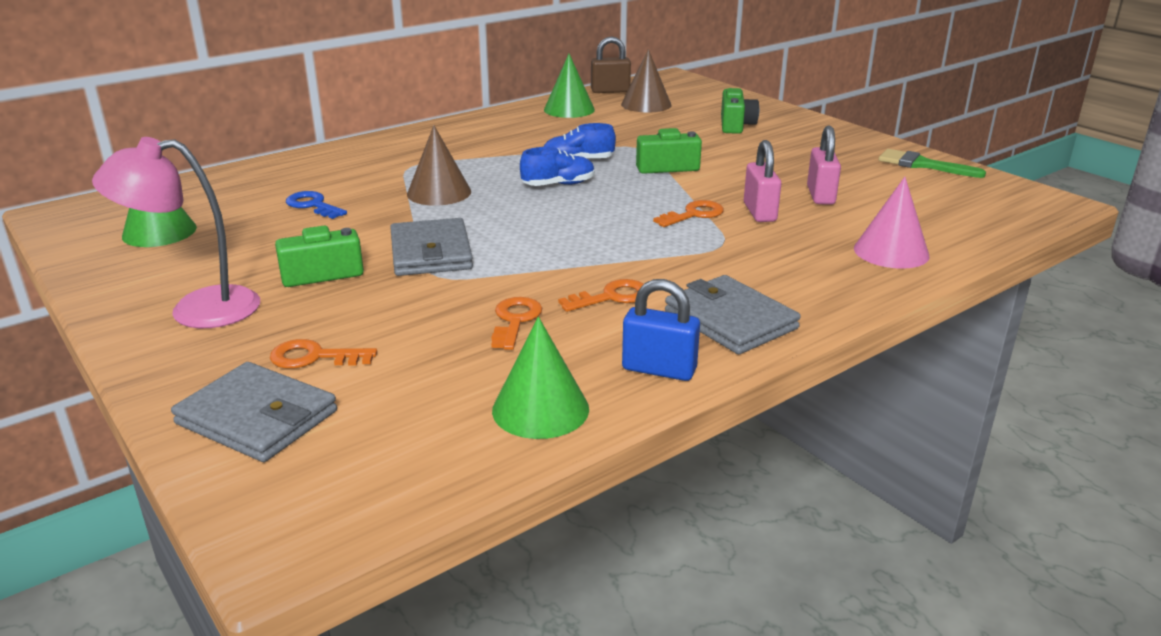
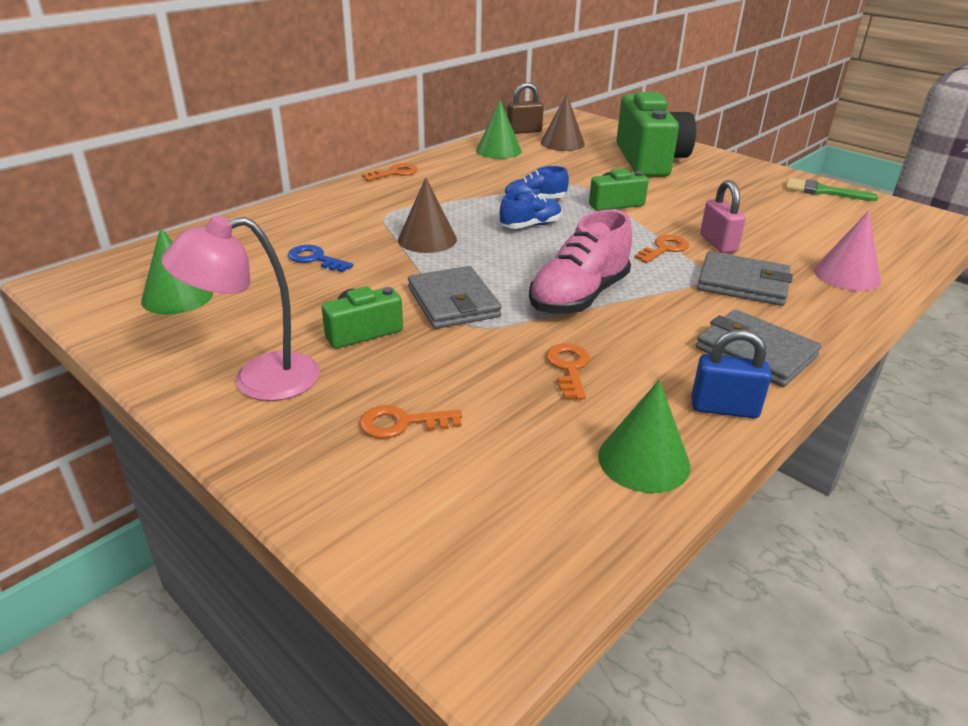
camera: 10 degrees left, 5 degrees up
grey wallet [171,362,337,462] -> grey wallet moved to [697,252,793,306]
orange key [558,279,643,312] -> orange key moved to [362,163,418,181]
green camera [721,88,759,134] -> green camera [616,92,696,177], size x2.04
pink padlock [807,126,841,205] -> none
none -> pink shoe [529,210,632,314]

